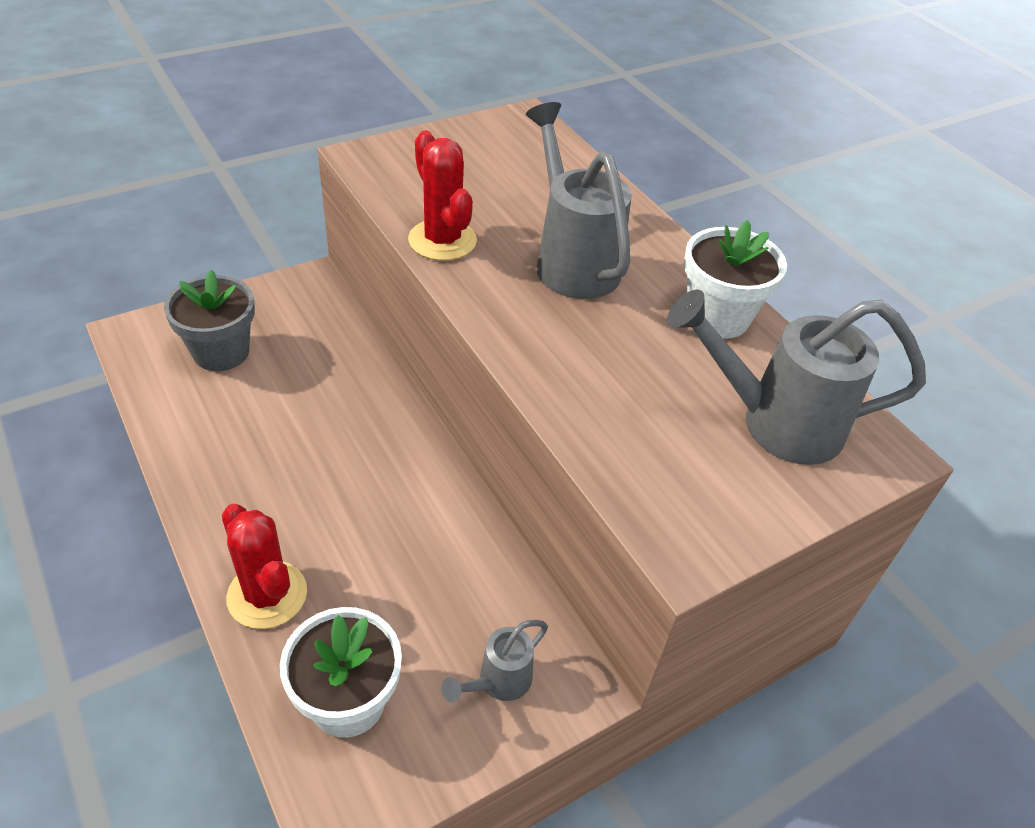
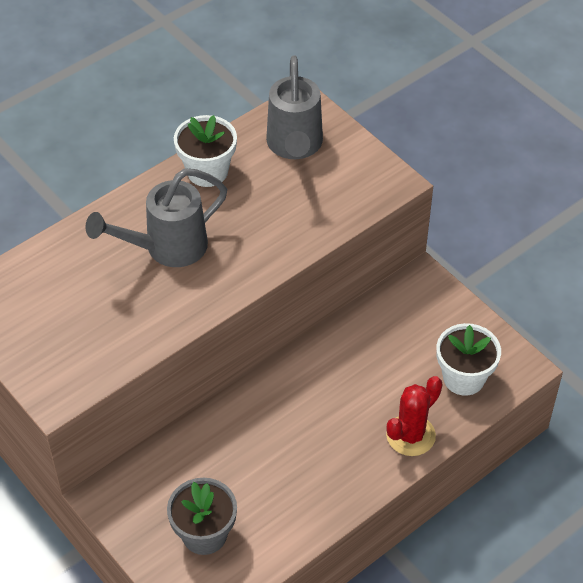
camera: 95 degrees left, 5 degrees up
red cactus [408,131,477,261] -> none
grey watering can [441,620,548,702] -> none

